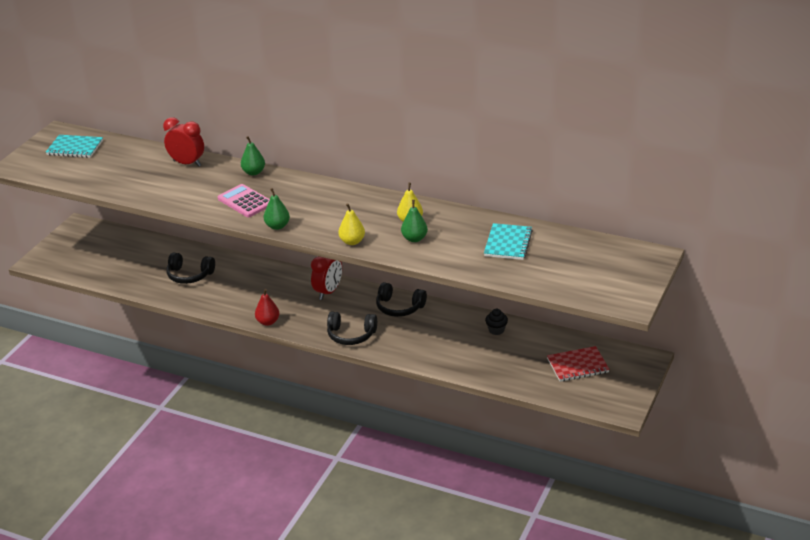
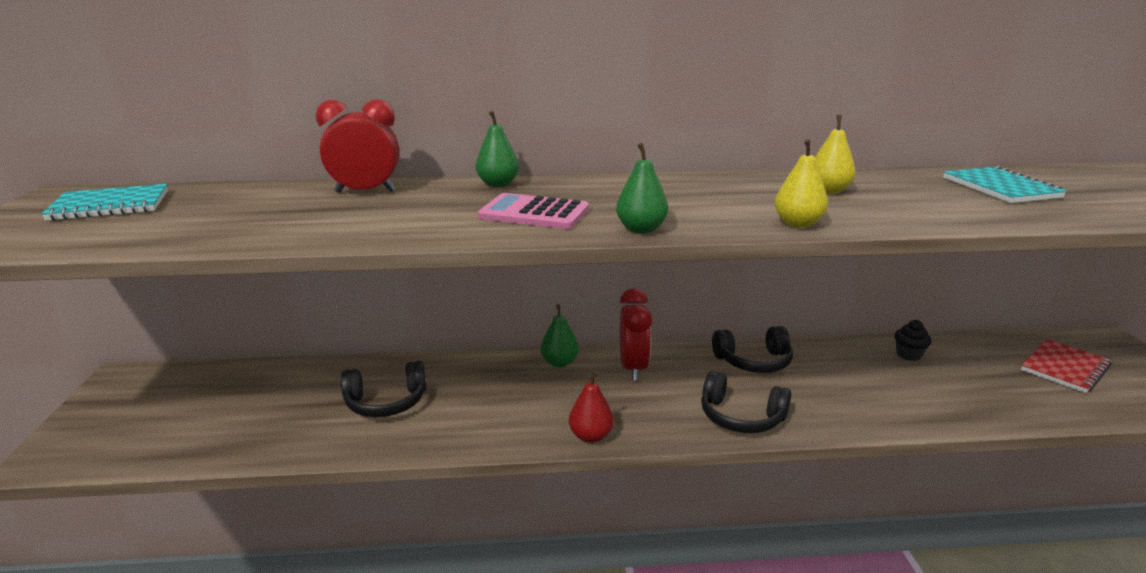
camera: 30 degrees left, 10 degrees down
black headphones [327,312,377,345] -> black headphones turned 45 degrees clockwise [701,371,791,433]
green pear [401,200,428,242] -> green pear moved to [541,304,579,367]

